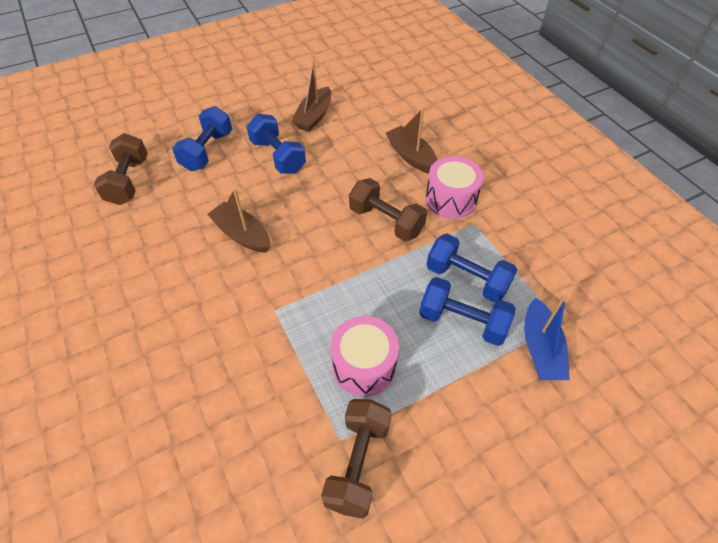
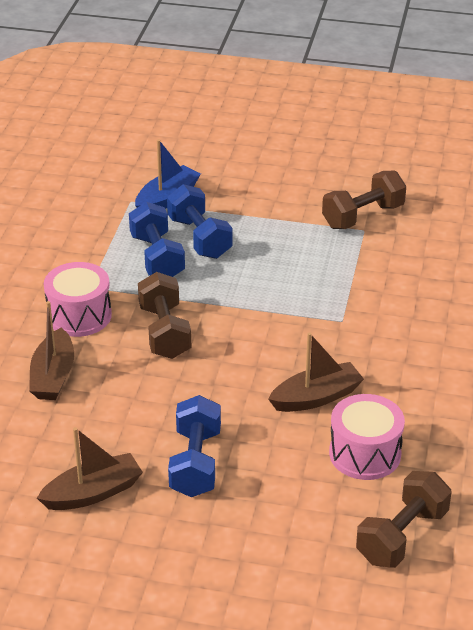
camera: 140 degrees left, 15 degrees down
blue dumbbell [172,106,232,171] -> none
brown boat [207,189,270,253] -> brown boat turned 105 degrees counterclockwise [268,332,364,412]
pink drum [330,316,399,397] -> pink drum moved to [329,394,405,480]

